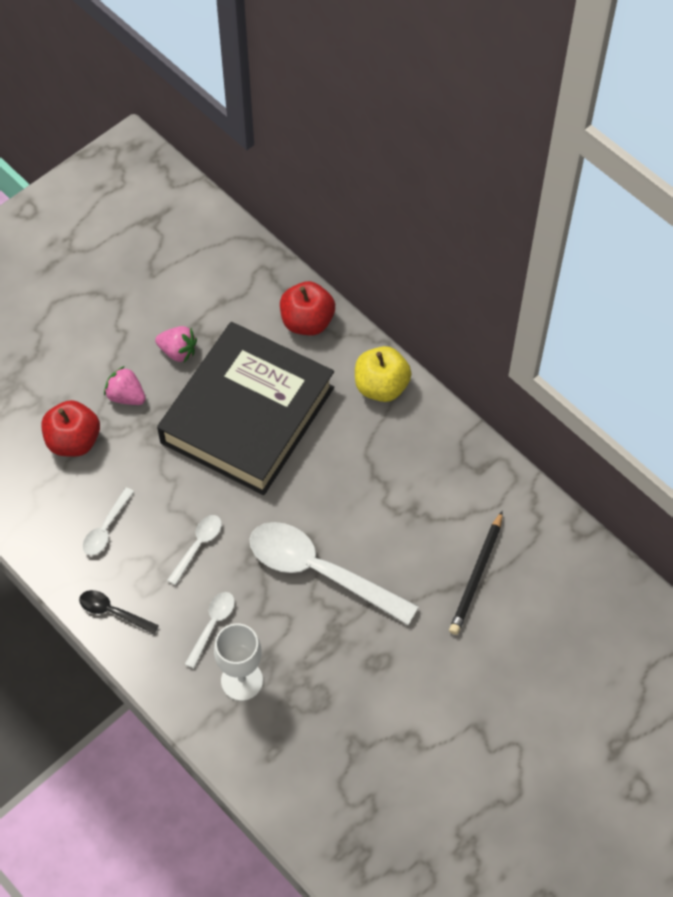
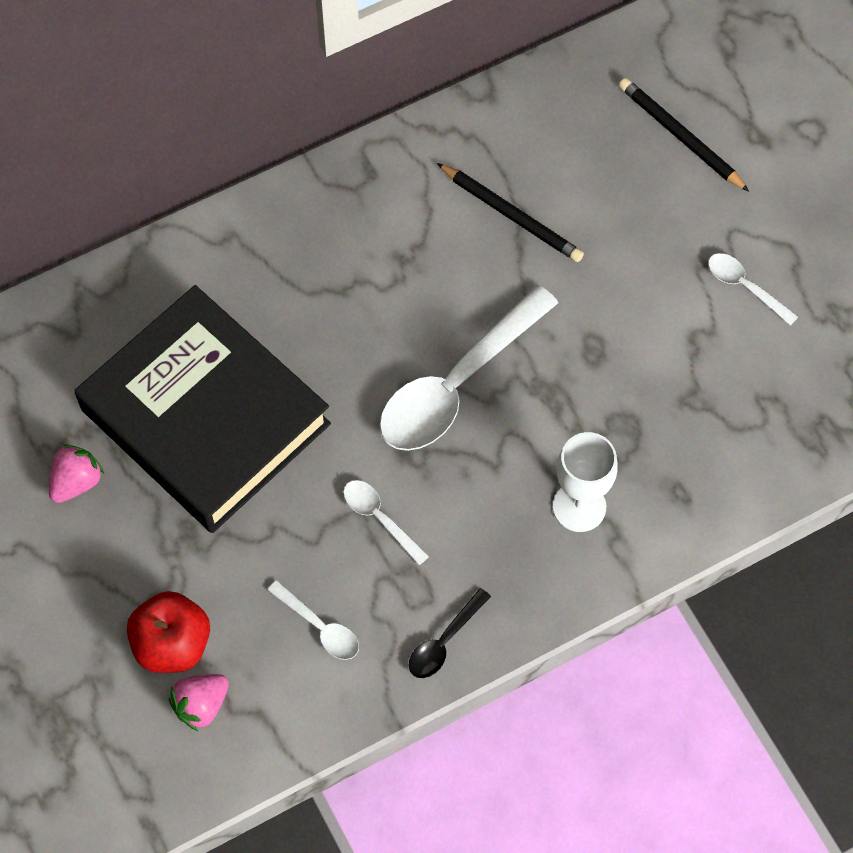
camera: 75 degrees left, 5 degrees up
pink strawberry [104,366,146,405] -> pink strawberry moved to [169,674,229,732]
white spoon [185,592,235,669] -> white spoon moved to [708,253,799,326]
red apple [280,281,335,335] -> none
yellow apple [355,346,412,402] -> none
none -> black pencil [619,78,749,192]

